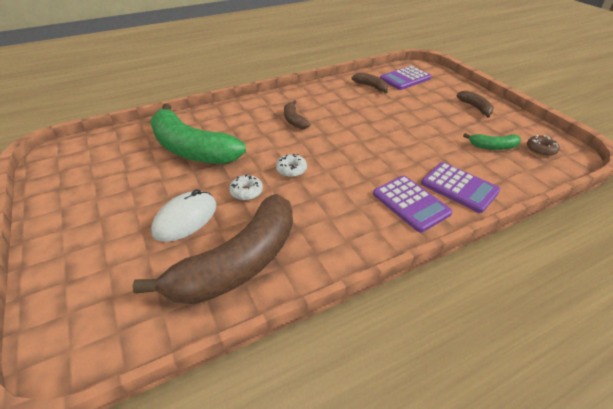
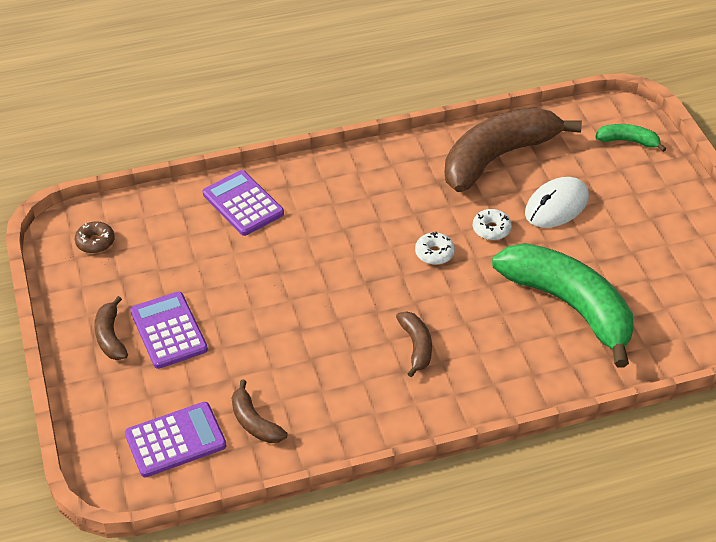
camera: 170 degrees left, 5 degrees up
purple calculator [373,176,452,233] -> purple calculator moved to [130,292,208,369]
green banana [463,133,521,150] -> green banana moved to [595,124,666,152]

